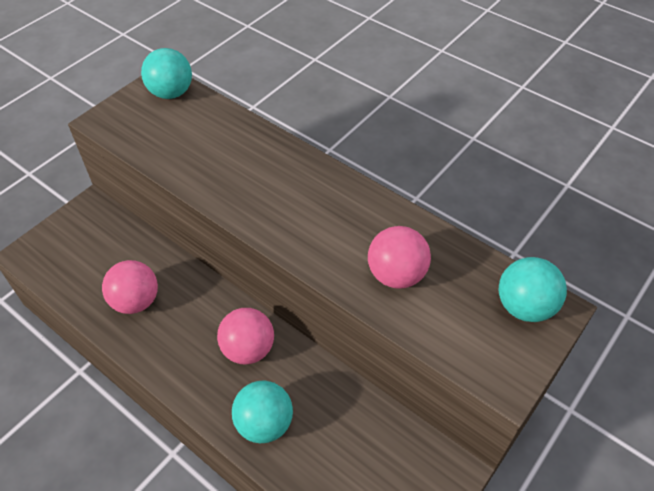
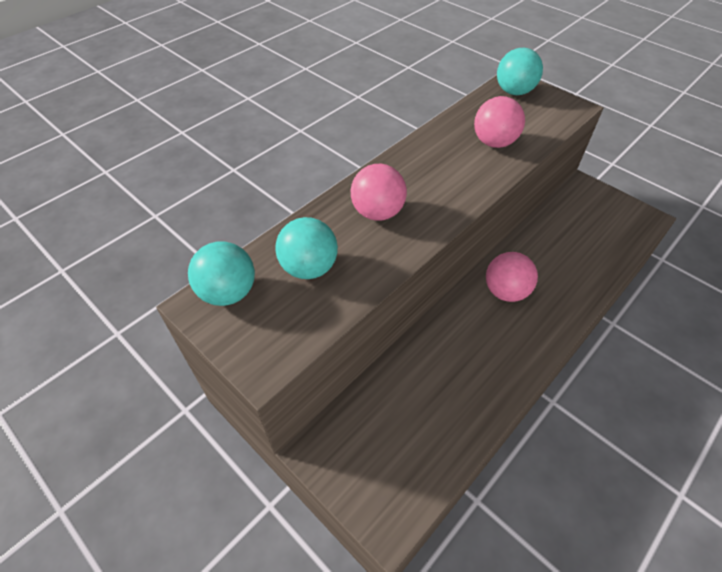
camera: 85 degrees left, 0 degrees up
pink ball [102,260,158,314] -> pink ball moved to [351,164,407,221]
turquoise ball [232,381,293,443] -> turquoise ball moved to [275,217,338,279]

